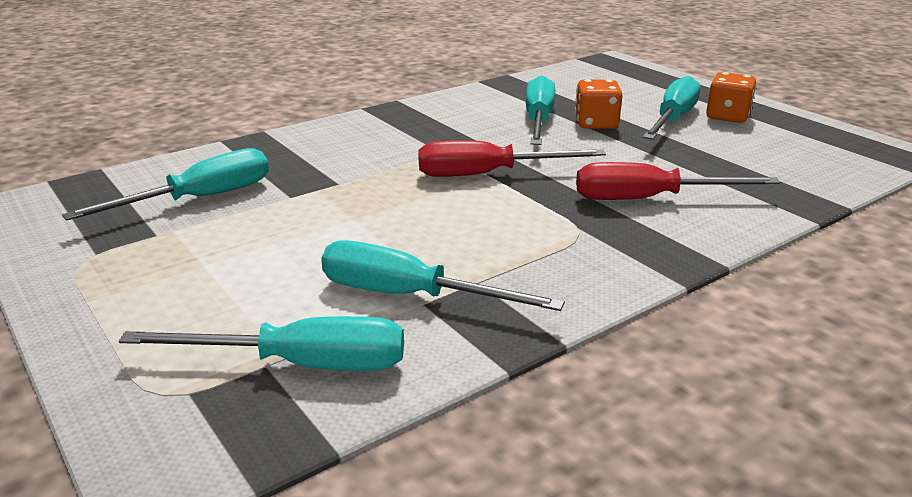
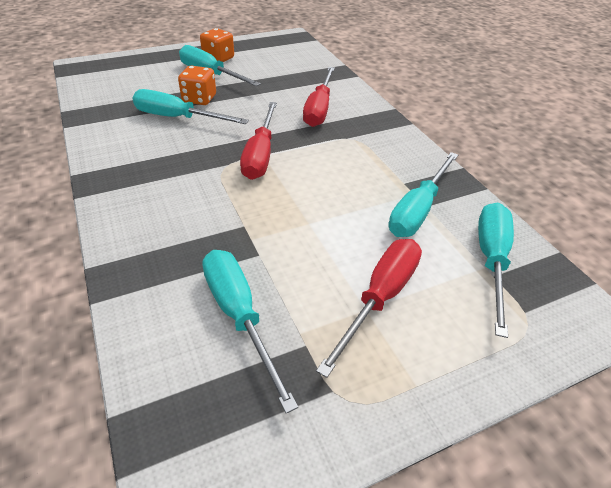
camera: 80 degrees left, 15 degrees up
none -> red screwdriver [316,239,422,378]

